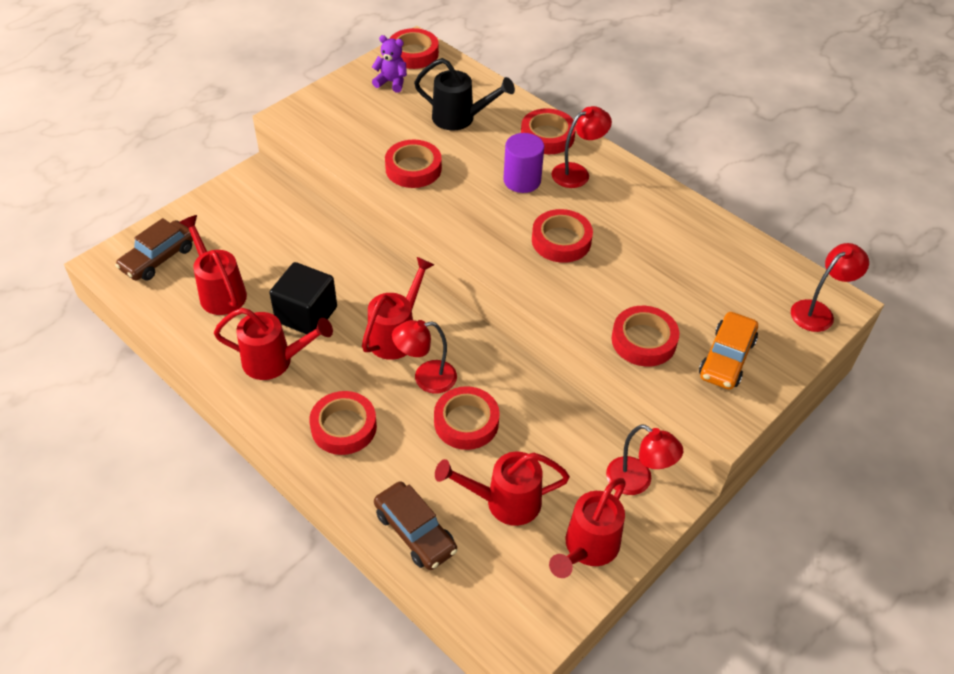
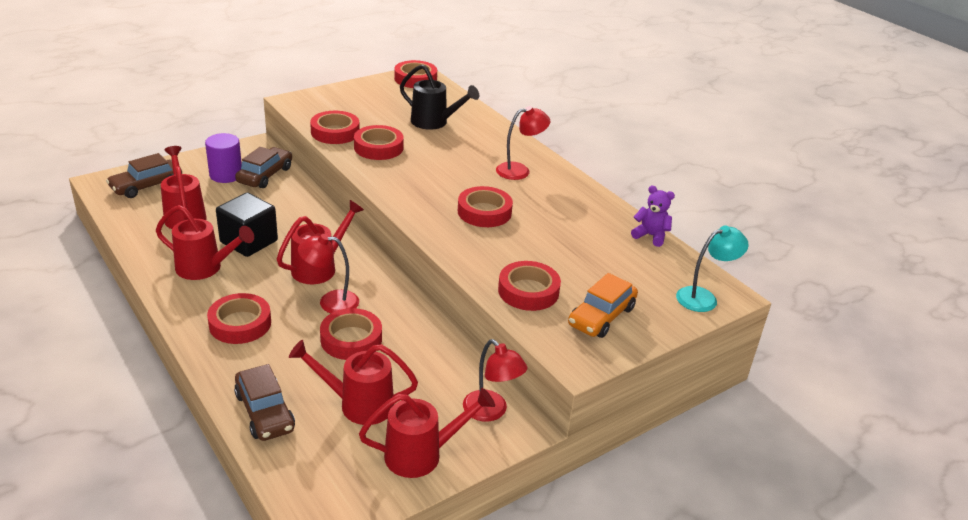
camera: 10 degrees right, 15 degrees down
purple teddy bear [372,35,407,93] -> purple teddy bear moved to [631,186,675,247]
purple cylinder [503,133,544,193] -> purple cylinder moved to [205,133,242,183]
red tape [521,108,576,154] -> red tape moved to [310,111,359,144]
red watering can [549,478,626,578] -> red watering can turned 150 degrees counterclockwise [359,388,495,478]
red lamp [791,243,869,332] -> turquoise lamp [676,225,749,312]
none -> brown car [235,147,292,188]

